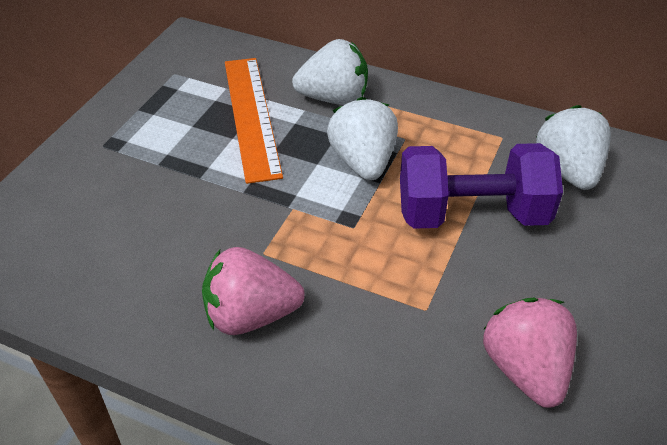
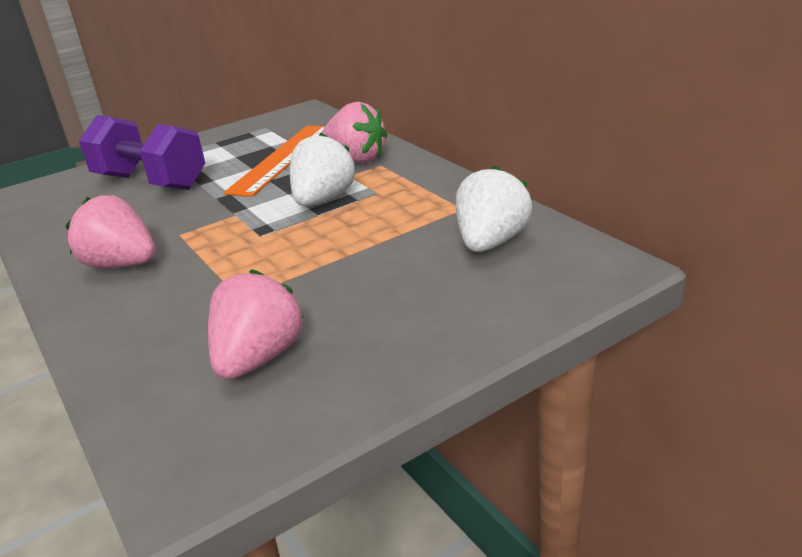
camera: 35 degrees right, 15 degrees down
white strawberry [292,39,368,105] -> pink strawberry [322,101,387,163]
purple dumbbell [400,143,563,229] -> purple dumbbell moved to [79,115,205,190]

